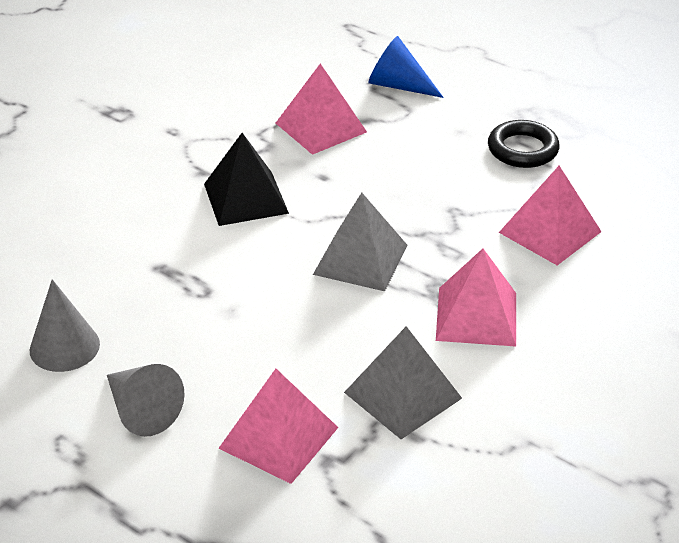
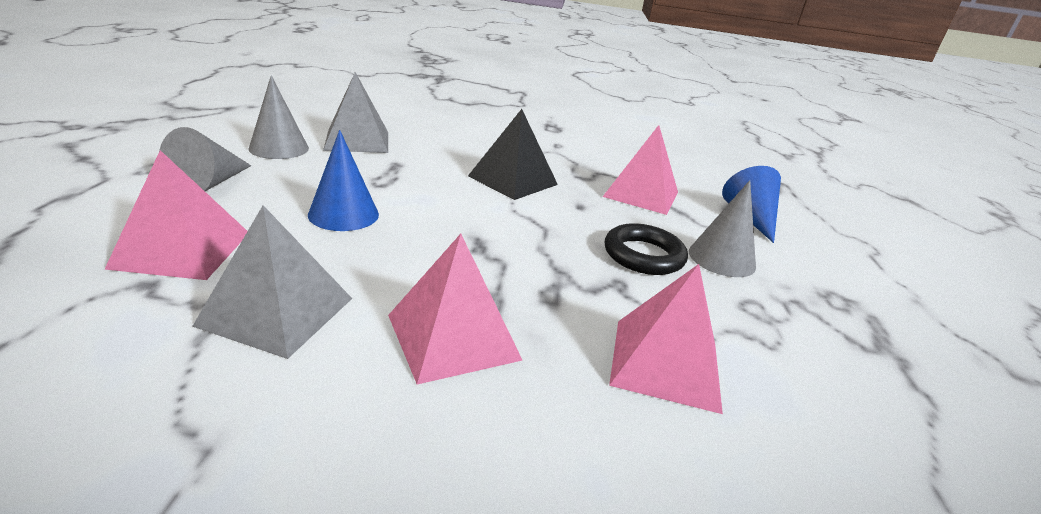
camera: 55 degrees right, 10 degrees down
grey pyramid [313,193,408,291] -> grey pyramid moved to [323,72,388,153]
black ring [488,120,560,168] -> black ring moved to [605,223,688,275]
none -> blue cone [308,130,379,231]
none -> grey cone [689,180,756,277]

